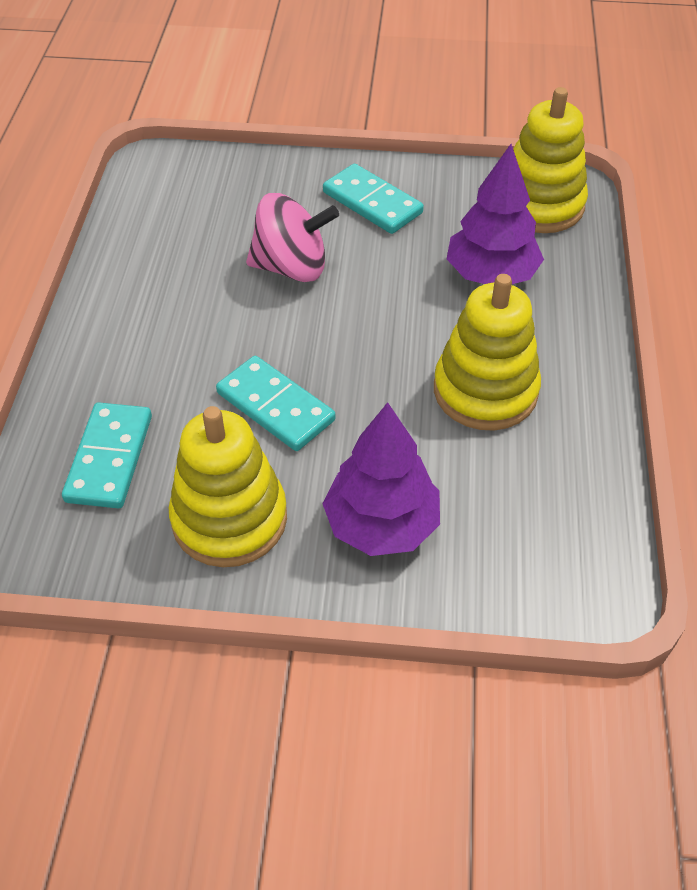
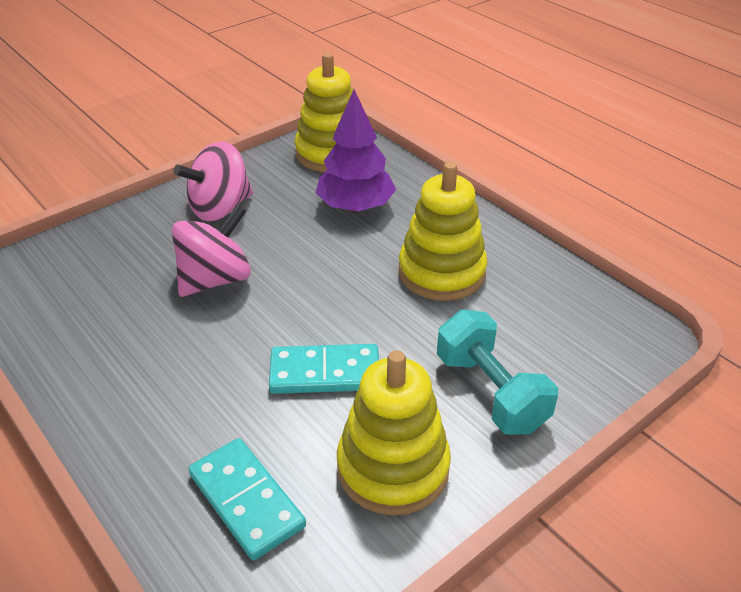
camera: 45 degrees left, 10 degrees down
purple tree [322,402,440,556] -> turquoise dumbbell [437,309,558,435]
turquoise domino [323,163,424,234] -> pink spinning top [174,141,253,221]

